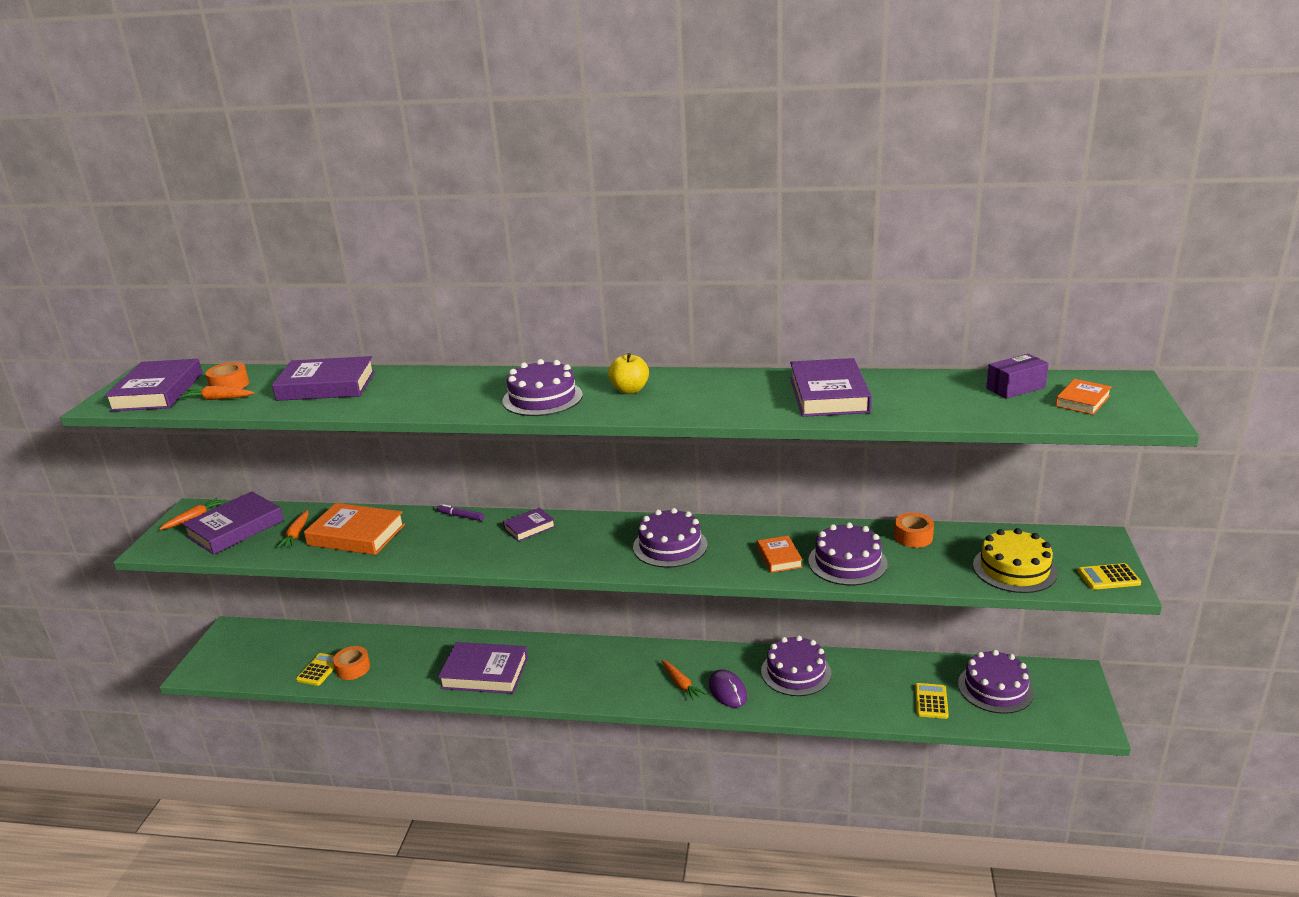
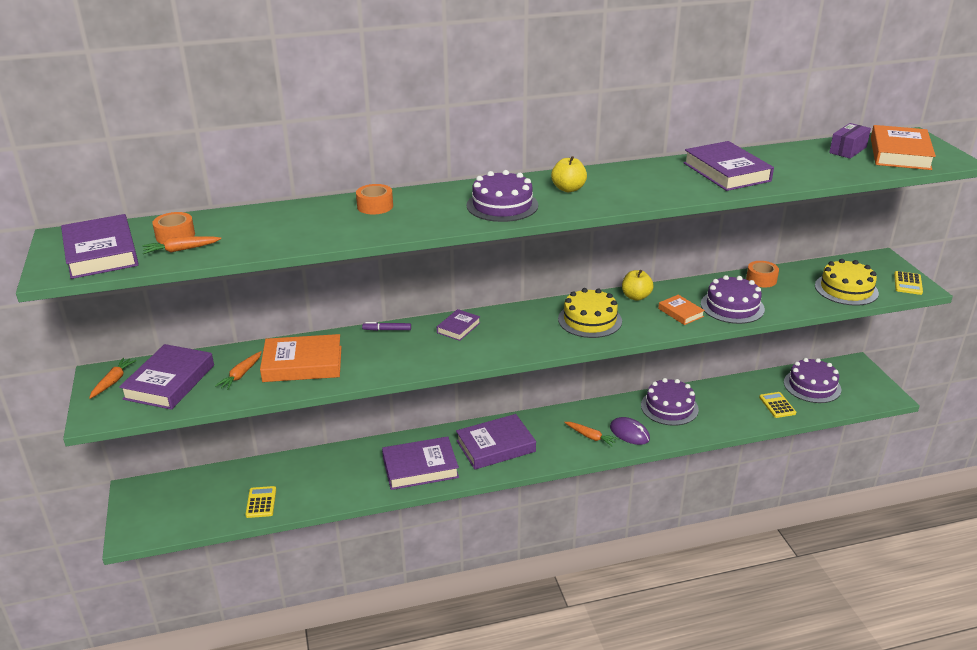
camera: 25 degrees left, 5 degrees up
purple book [272,356,375,401] -> purple book moved to [456,414,536,470]
orange carrot [277,510,309,548] -> orange carrot turned 45 degrees clockwise [215,351,262,390]
orange tape [333,646,370,680] -> orange tape moved to [356,184,393,214]
purple cake [633,508,707,568] -> yellow cake [558,288,622,338]
orange book [1055,379,1112,415] -> orange book [871,125,936,170], size x1.87
yellow calculator [1077,563,1142,590] -> yellow calculator turned 45 degrees counterclockwise [894,271,923,295]
none -> yellow apple [622,270,654,301]

